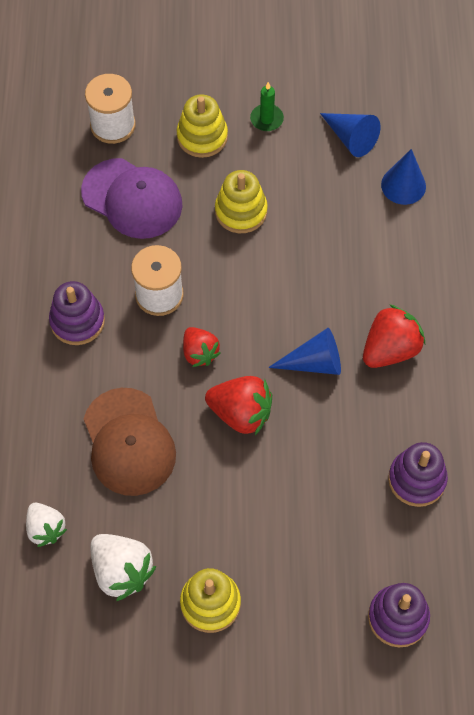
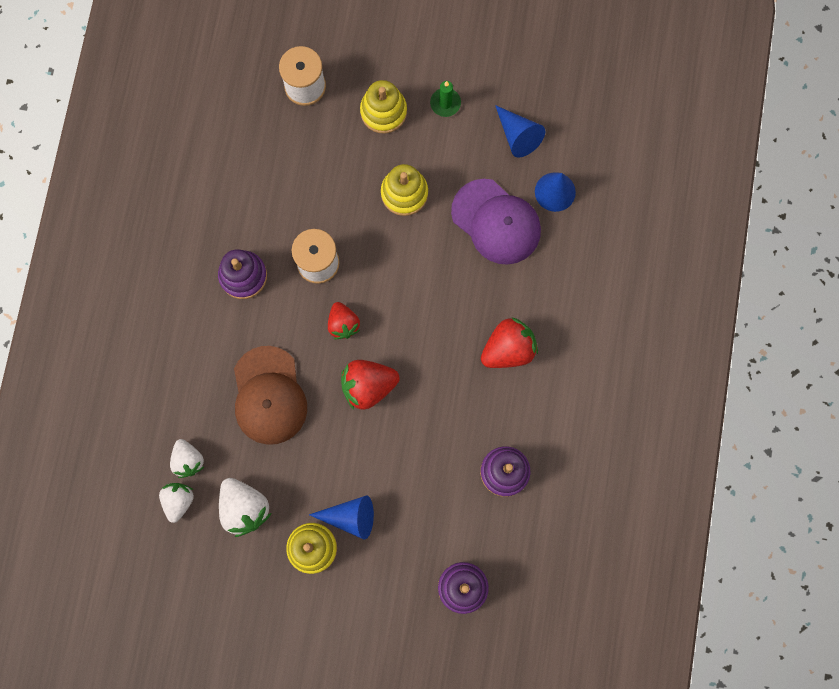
camera: 10 degrees right, 15 degrees up
purple cap [81,158,183,239] -> purple cap moved to [451,179,541,265]
red strawberry [205,376,272,435] -> red strawberry turned 135 degrees clockwise [341,360,400,410]
blue cone [268,328,341,375] -> blue cone moved to [309,495,374,540]
none -> white strawberry [159,483,194,523]

